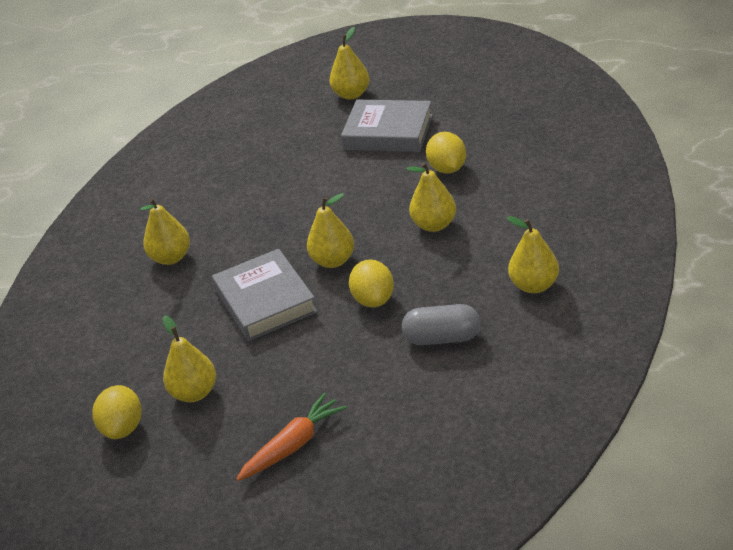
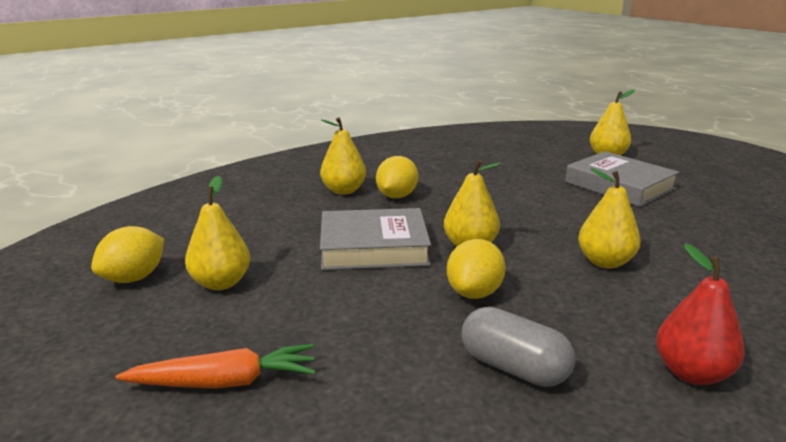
camera: 30 degrees right, 15 degrees down
grey book [212,249,318,341] -> grey book turned 75 degrees clockwise [320,208,431,270]
yellow lemon [426,132,466,174] -> yellow lemon moved to [376,156,418,198]
yellow pear [507,216,559,293] -> red pear [656,243,745,385]

